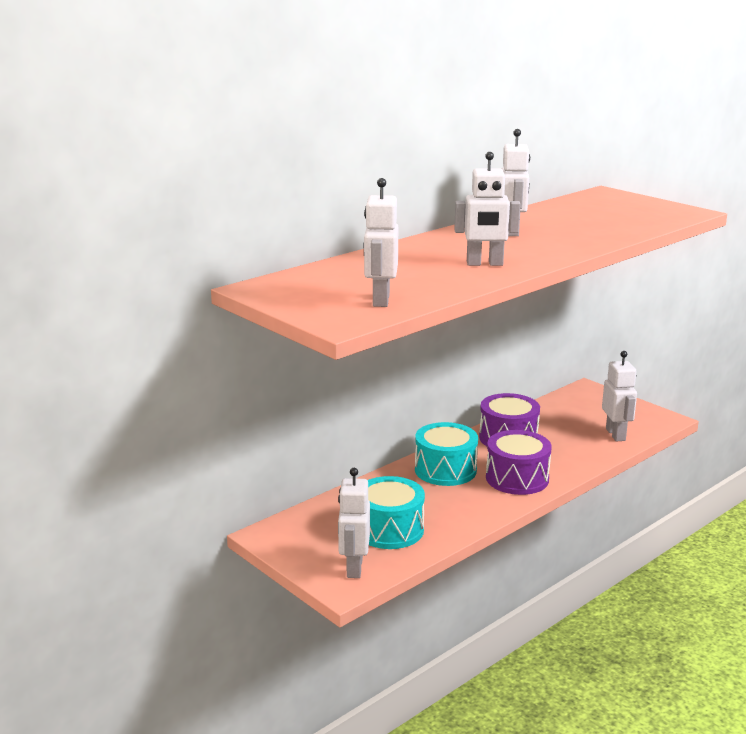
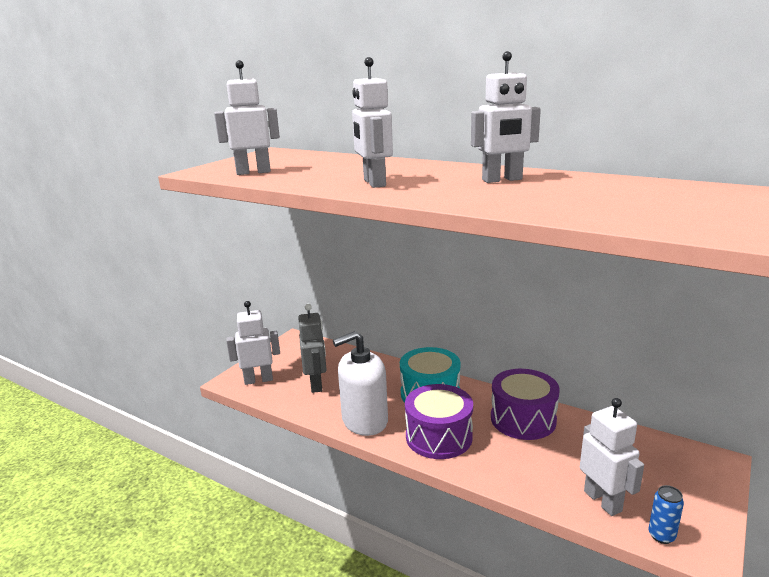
camera: 75 degrees right, 0 degrees up
turquoise drum [368,476,425,549] -> grey robot [298,304,327,393]
white robot [602,351,637,441] -> white robot turned 90 degrees counterclockwise [580,398,644,516]
none -> white soap dispenser [333,331,388,436]
none -> blue can [649,485,684,544]

